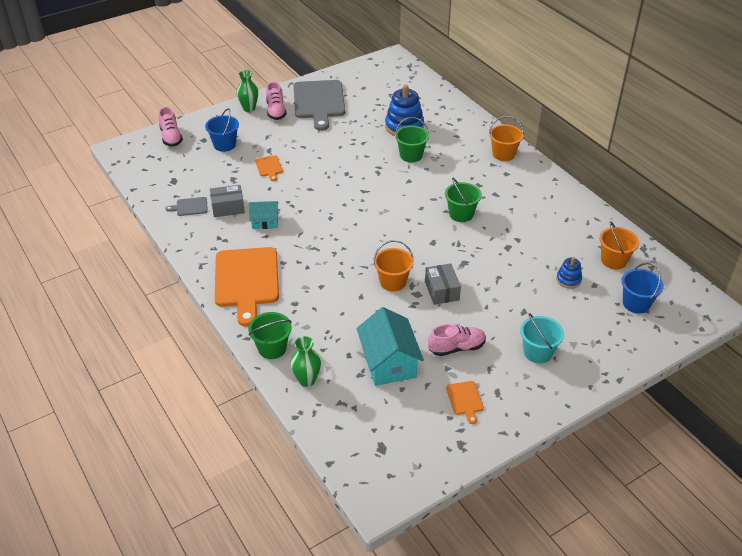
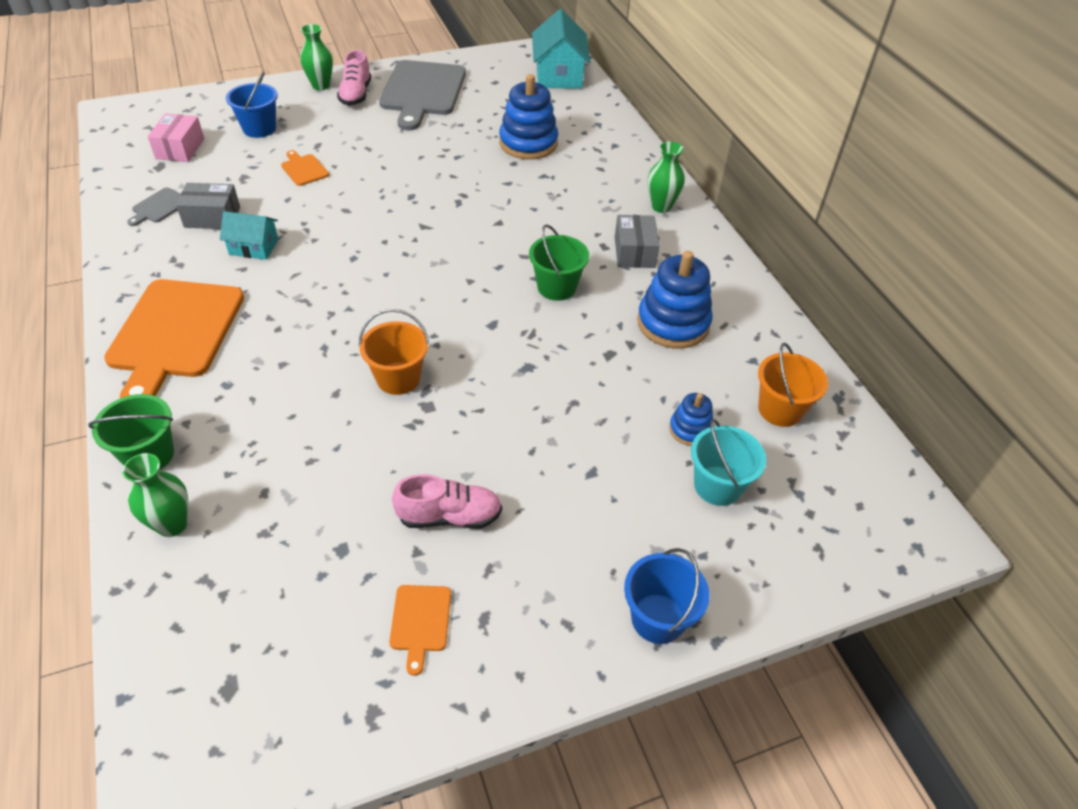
camera: 10 degrees right, 5 degrees up
pink shoe [158,107,183,147] -> none
grey cutting board [165,197,208,216] -> grey cutting board turned 60 degrees counterclockwise [127,187,180,226]
orange cutting board [255,155,283,181] -> orange cutting board turned 150 degrees clockwise [281,150,329,186]
turquoise house [356,307,424,386] -> turquoise house moved to [532,9,591,89]
green bucket [395,117,429,162] -> none
grey box [425,264,461,305] -> grey box moved to [615,215,660,268]
orange bucket [489,116,524,161] -> green vase [648,142,685,213]
turquoise bucket [520,313,564,363] -> turquoise bucket moved to [691,419,766,506]
blue bucket [621,262,664,314] -> blue bucket moved to [624,548,709,644]
none -> pink box [148,113,204,162]
none -> blue stacking toy [637,251,713,349]

